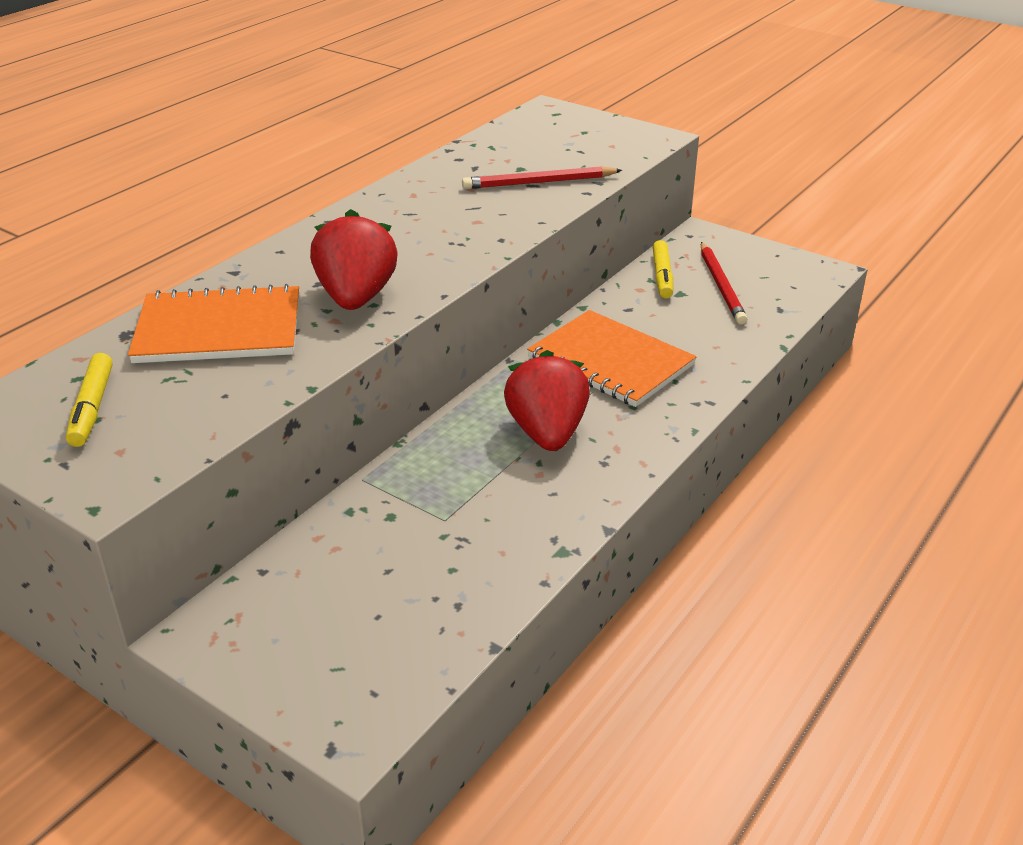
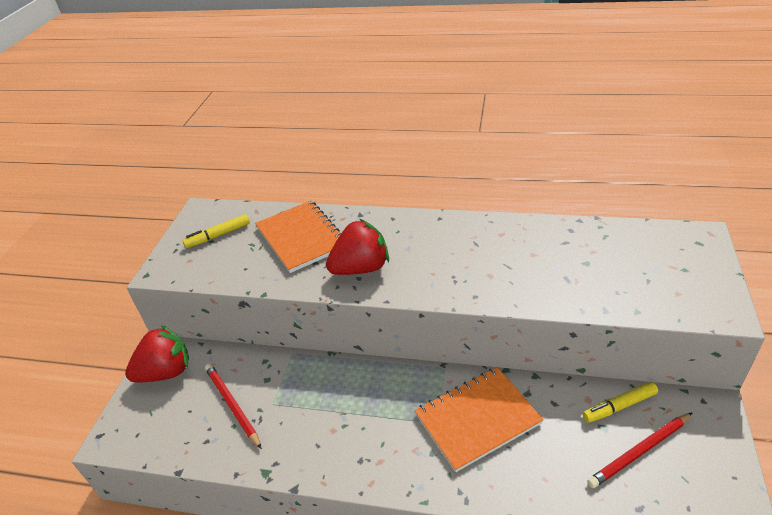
camera: 70 degrees right, 5 degrees up
red pencil [462,166,622,189] -> red pencil moved to [205,364,262,449]
red strawberry [504,350,590,451] -> red strawberry moved to [125,325,189,383]
orange notebook [527,310,696,407] -> orange notebook turned 45 degrees clockwise [414,367,544,472]

